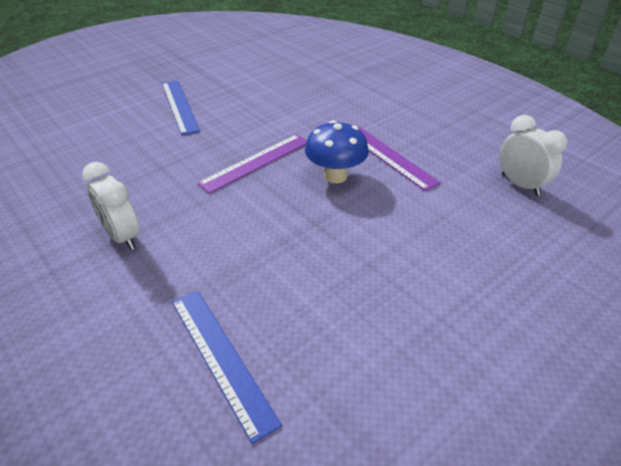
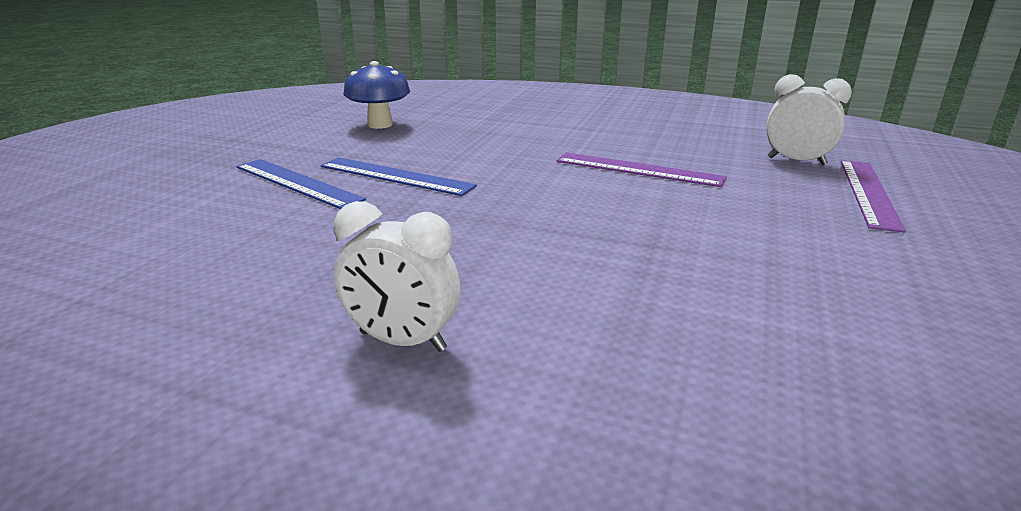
camera: 30 degrees left, 15 degrees down
blue ruler [172,290,282,444] -> blue ruler moved to [321,157,477,196]
purple ruler [197,134,307,194] -> purple ruler moved to [841,160,906,233]
blue mushroom [305,120,369,183] -> blue mushroom moved to [343,61,410,129]

